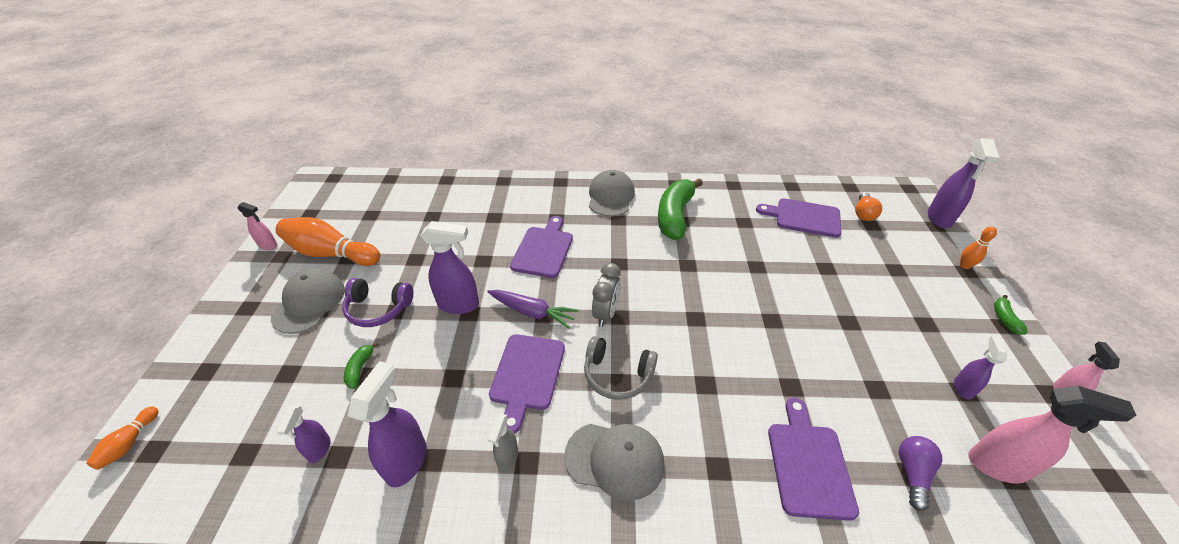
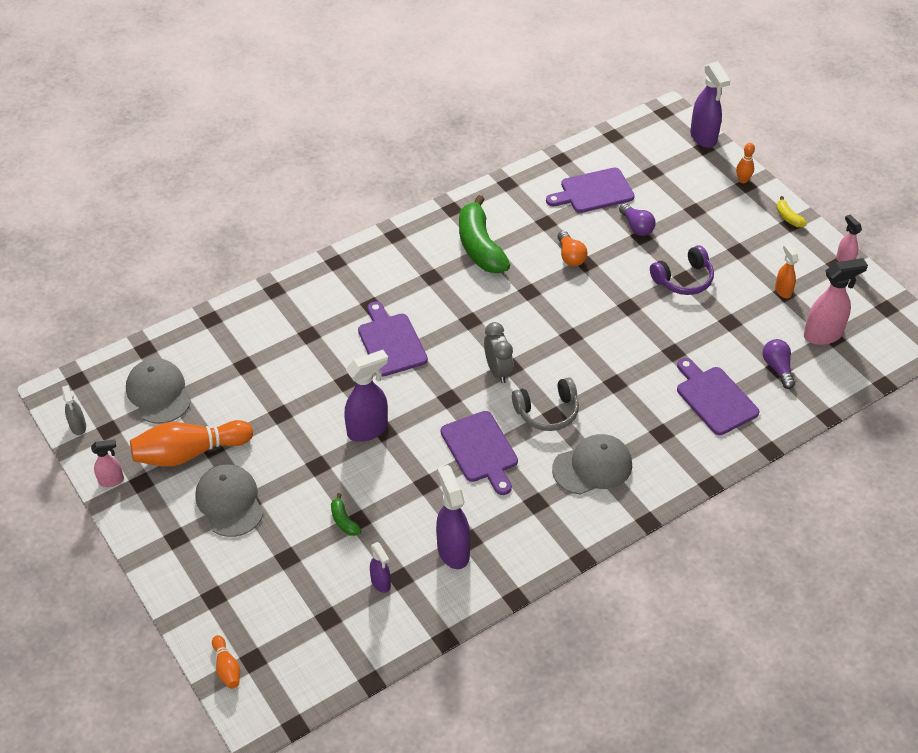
camera: 35 degrees left, 5 degrees up
purple headphones [342,278,413,327] -> purple headphones moved to [650,245,714,295]
purple carrot [487,290,579,329] -> none
grey spray bottle [487,413,518,471] -> grey spray bottle moved to [62,385,86,435]
grey cap [589,170,635,216] -> grey cap moved to [126,358,191,424]
orange light bulb [855,192,882,221] -> orange light bulb moved to [557,231,587,266]
purple spray bottle [954,336,1007,400] -> orange spray bottle [775,244,798,298]
green banana [994,295,1028,335] -> yellow banana [776,196,807,227]
none -> purple light bulb [619,203,656,236]

